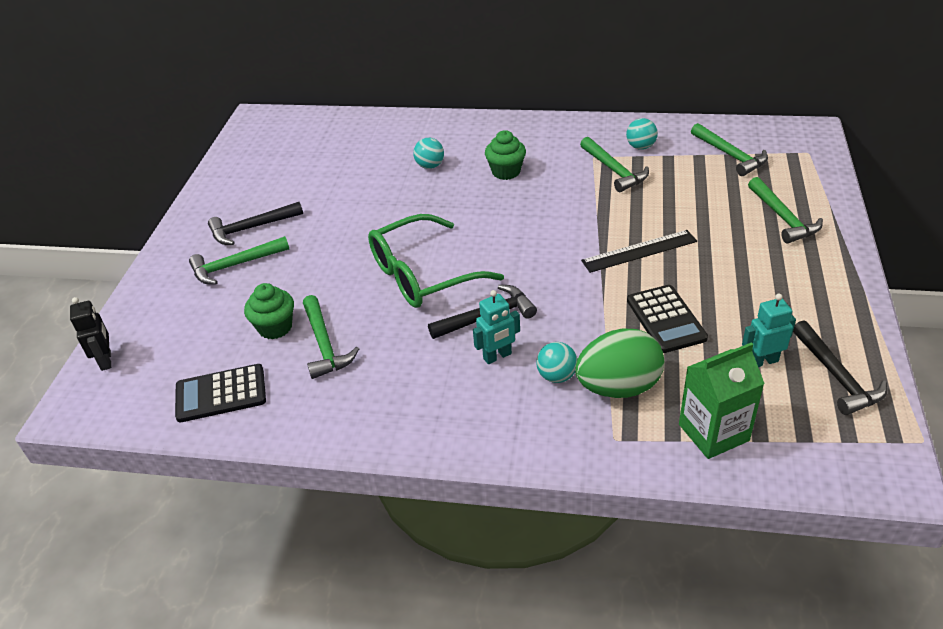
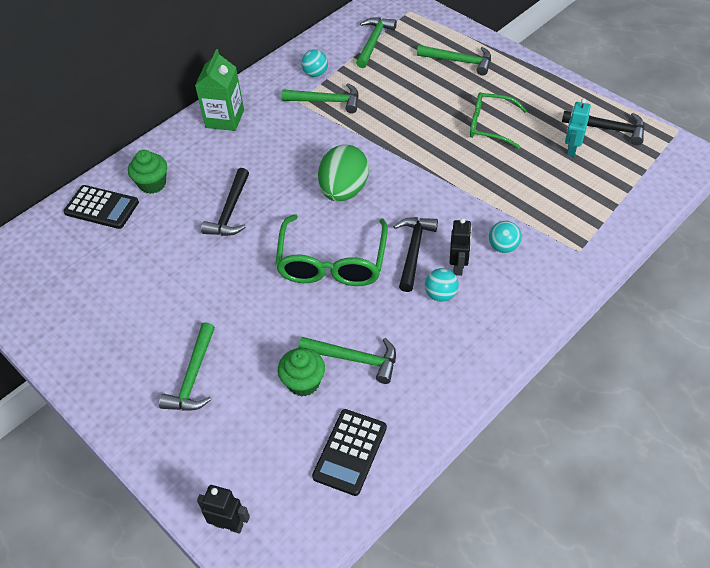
camera: 55 degrees left, 10 degrees up
black hammer [208,202,303,245] -> black hammer moved to [201,168,249,236]
turquoise ball [413,138,444,169] -> turquoise ball moved to [425,268,459,302]
turquoise robot [473,290,520,364] -> black robot [449,218,472,276]
green cupcake [485,130,526,180] -> green cupcake moved to [128,150,167,194]
green egg [575,329,664,398] -> green egg moved to [318,144,369,202]
black ruler [581,230,697,273] -> none
black calculator [627,285,708,353] -> black calculator moved to [64,185,139,229]
green carton [679,342,765,459] -> green carton moved to [195,49,244,131]
green hammer [691,123,768,176] -> green hammer turned 75 degrees counterclockwise [356,17,397,68]
none -> green glasses [470,92,527,149]

